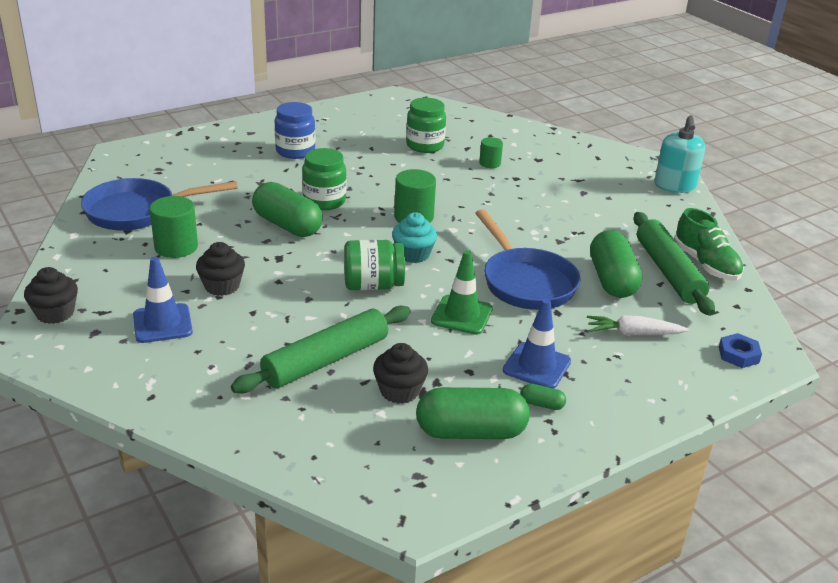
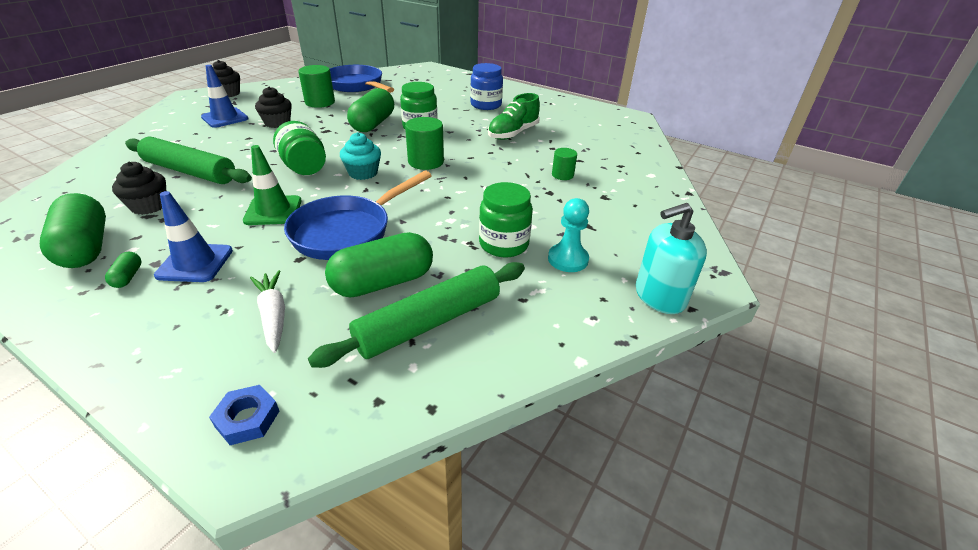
camera: 65 degrees right, 5 degrees up
green jar [406,98,446,153] -> green jar moved to [479,182,533,257]
green shoe [674,208,744,281] -> green shoe moved to [488,93,540,140]
none -> turquoise pawn [548,198,589,272]

